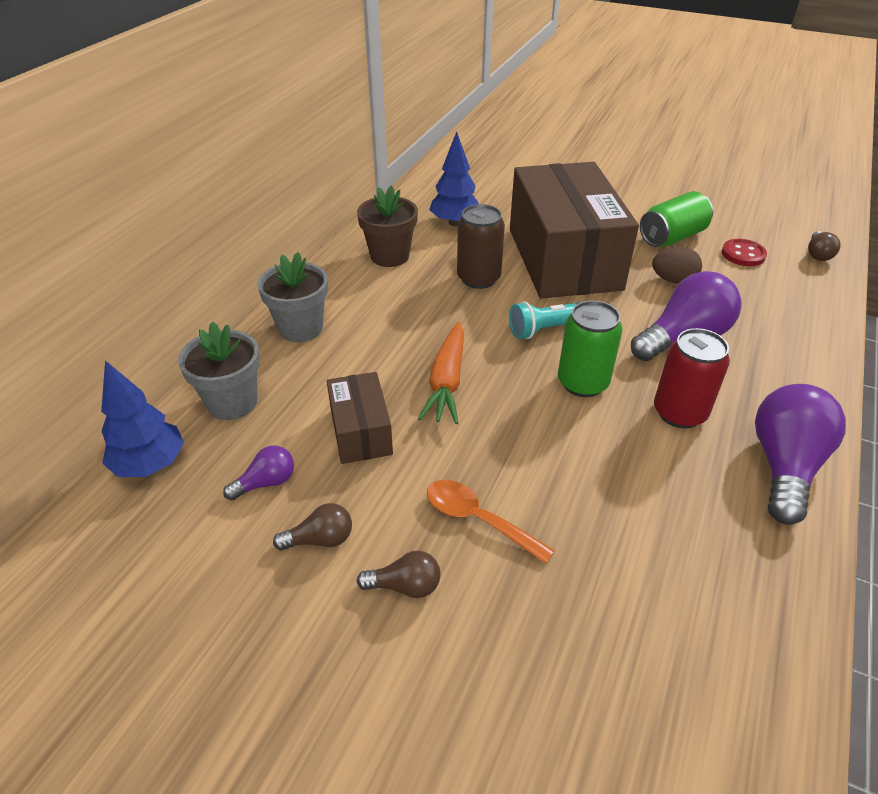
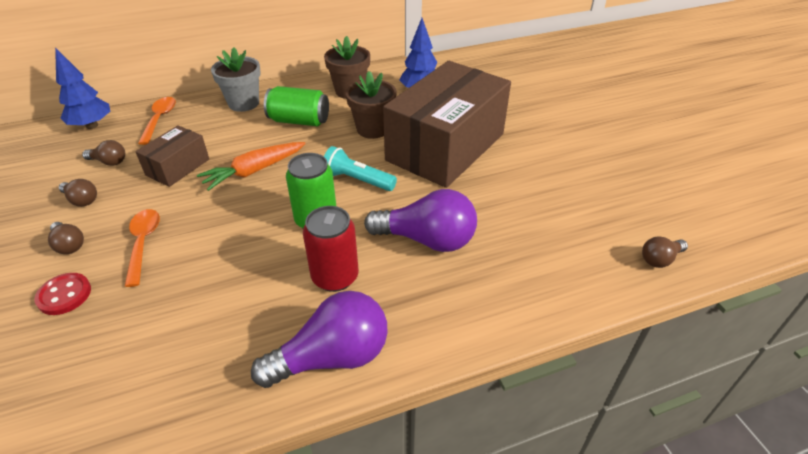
camera: 45 degrees right, 0 degrees up
grey flower pot [178,321,260,420] -> orange spoon [138,97,176,145]
purple light bulb [223,445,294,500] -> brown light bulb [82,140,125,166]
brown can [457,204,505,289] -> brown flower pot [346,71,397,139]
green can [640,191,713,247] -> green can moved to [264,86,329,126]
brown egg [652,247,702,284] -> none
red button [722,239,767,266] -> red button moved to [34,273,91,315]

